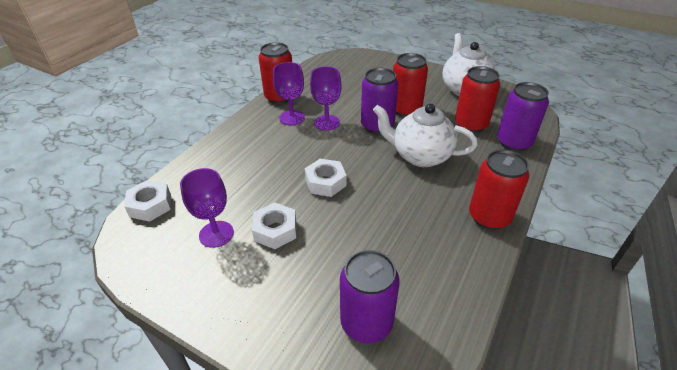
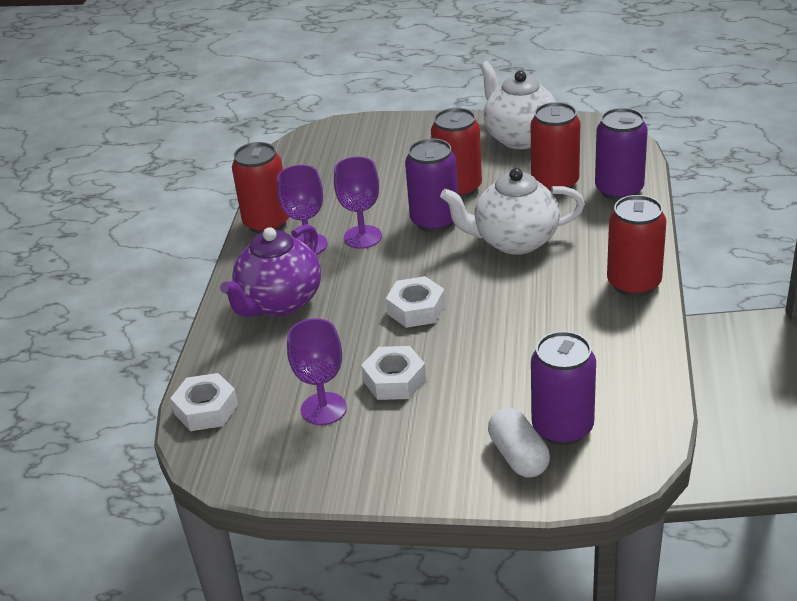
camera: 20 degrees left, 5 degrees down
none -> purple teapot [220,224,321,317]
none -> white capsule [488,408,550,477]

